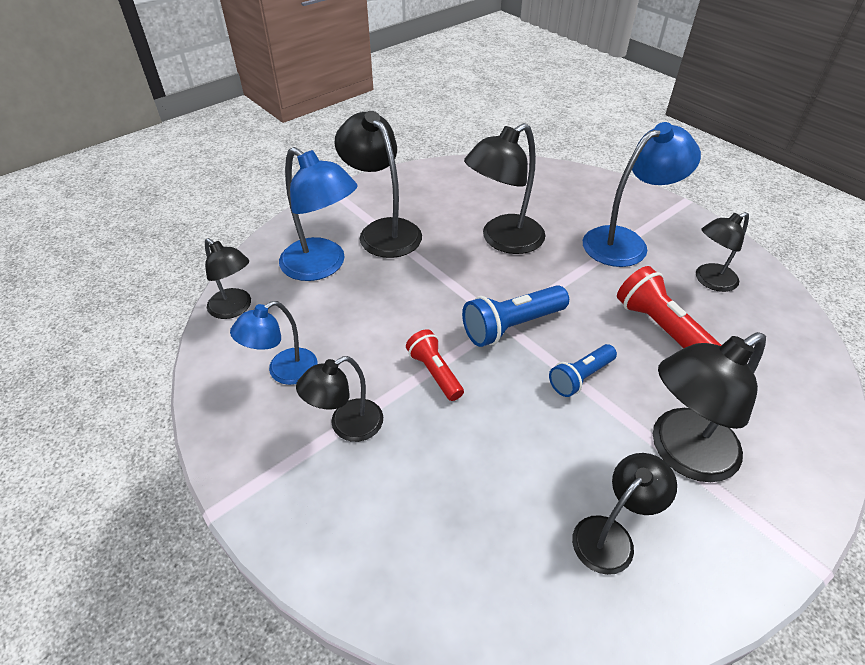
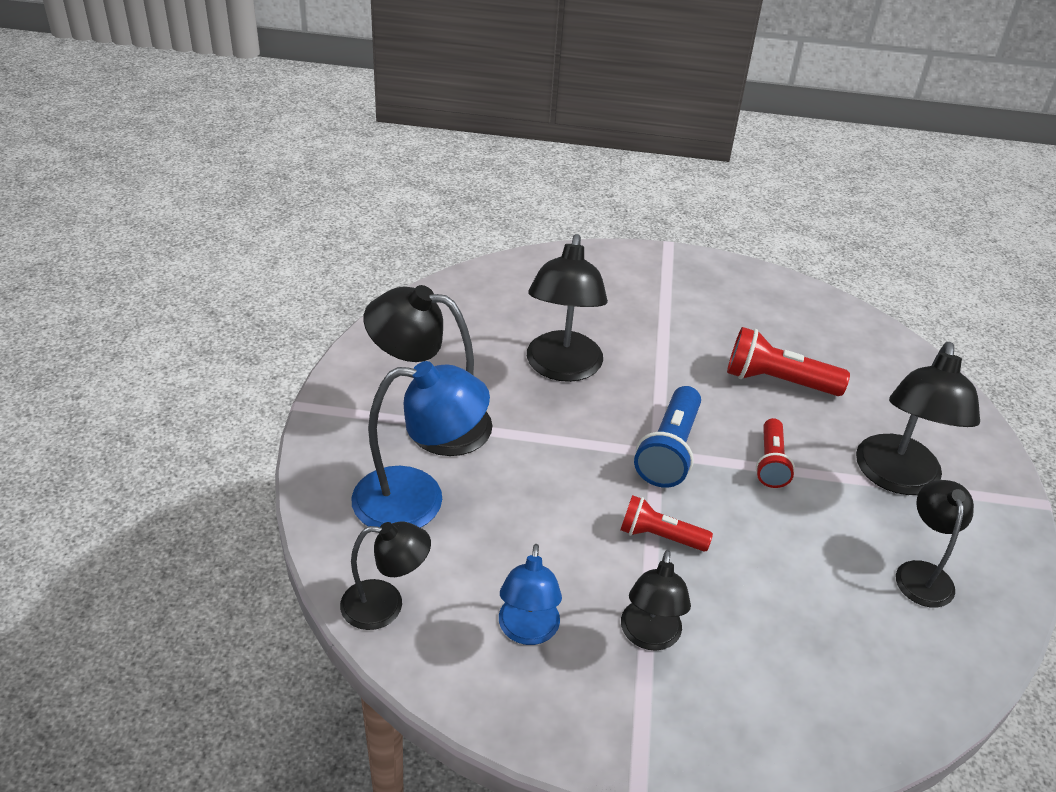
camera: 45 degrees left, 5 degrees down
blue flashlight [549,344,617,397] -> red flashlight [756,418,795,488]
blue lamp [583,122,701,267] -> none
black lamp [696,212,749,292] -> none

